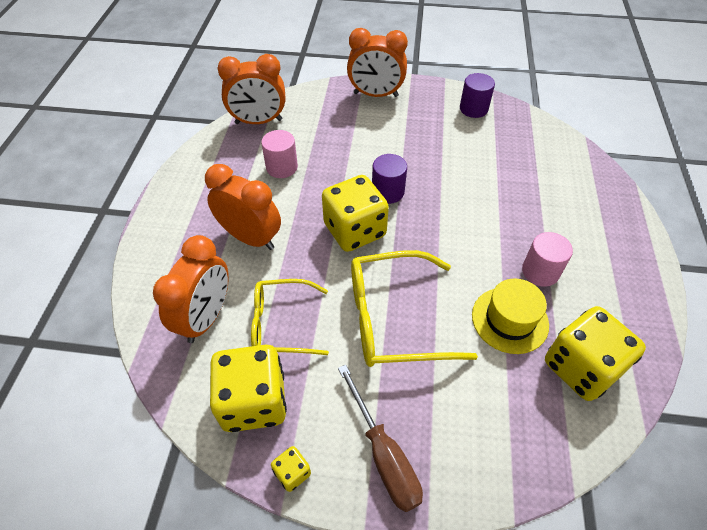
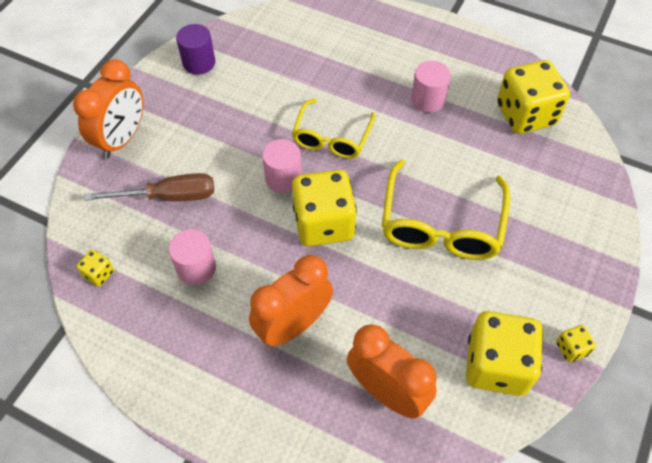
camera: 70 degrees left, 5 degrees up
orange clock [218,54,285,124] -> yellow dice [76,250,114,287]
yellow glasses [251,279,329,355] -> yellow glasses moved to [292,98,375,159]
brown screwdriver [338,364,423,512] -> brown screwdriver moved to [85,173,214,201]
purple cylinder [372,154,407,204] -> pink cylinder [262,139,302,193]
yellow hat [472,279,549,354] -> none

